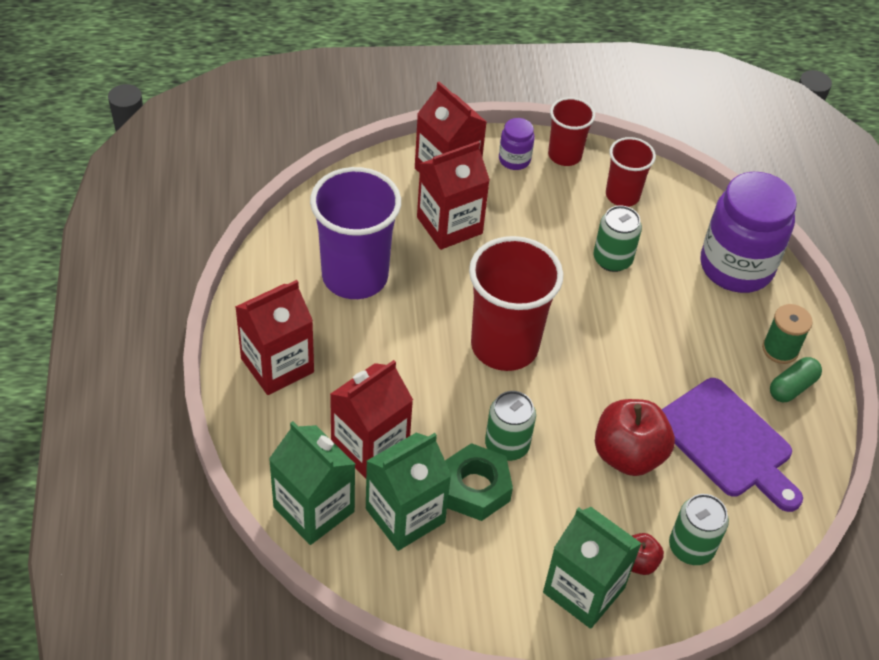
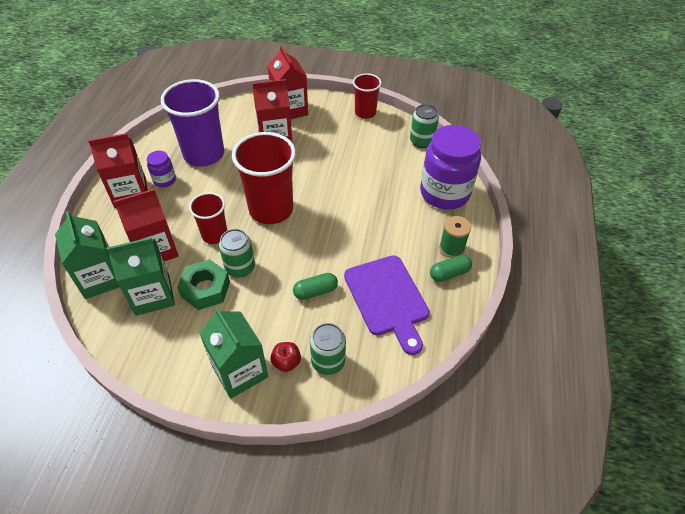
camera: 20 degrees right, 0 degrees up
purple jar [499,118,535,170] -> purple jar moved to [147,151,176,188]
green can [593,206,642,272] -> green can moved to [410,104,439,148]
red apple [595,399,675,476] -> green capsule [293,273,338,300]
red cup [606,137,656,207] -> red cup moved to [189,192,227,244]

